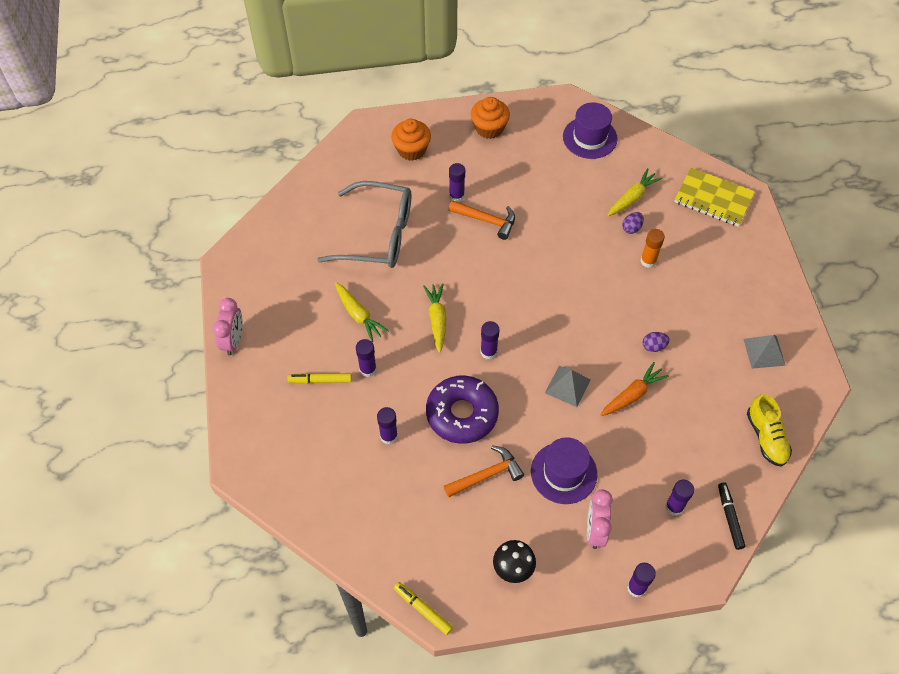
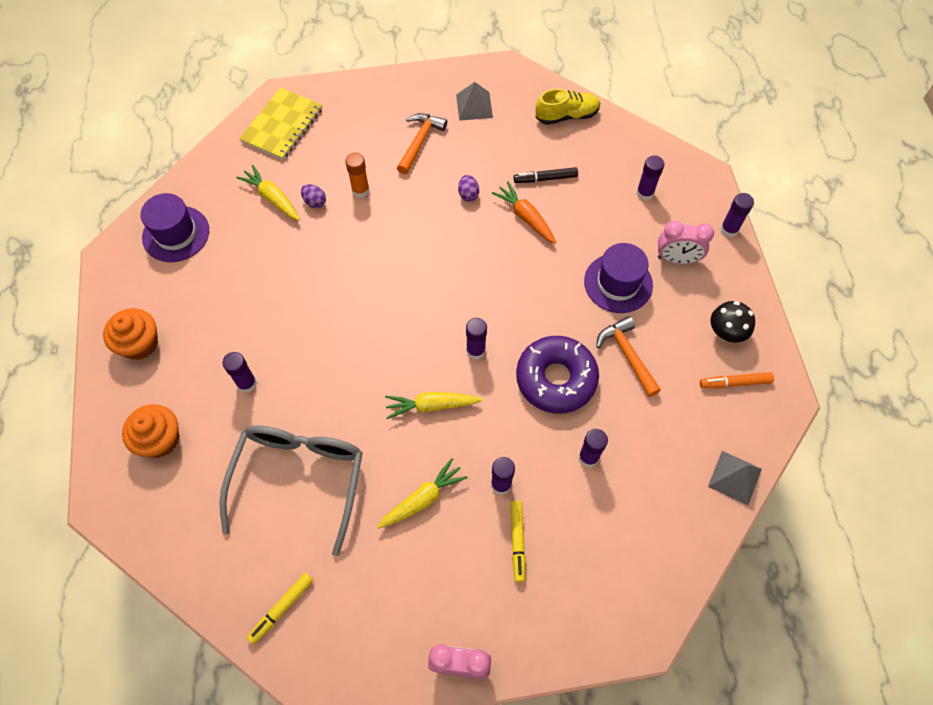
camera: 90 degrees left, 5 degrees up
yellow marker [394,582,453,635] -> yellow marker moved to [247,573,313,644]
orange hammer [449,200,515,240] -> orange hammer moved to [397,113,447,174]
grey pyramid [545,366,591,407] -> grey pyramid moved to [708,451,762,505]
black marker [718,483,745,550] -> black marker moved to [513,167,578,183]
none -> orange marker [700,372,774,388]

